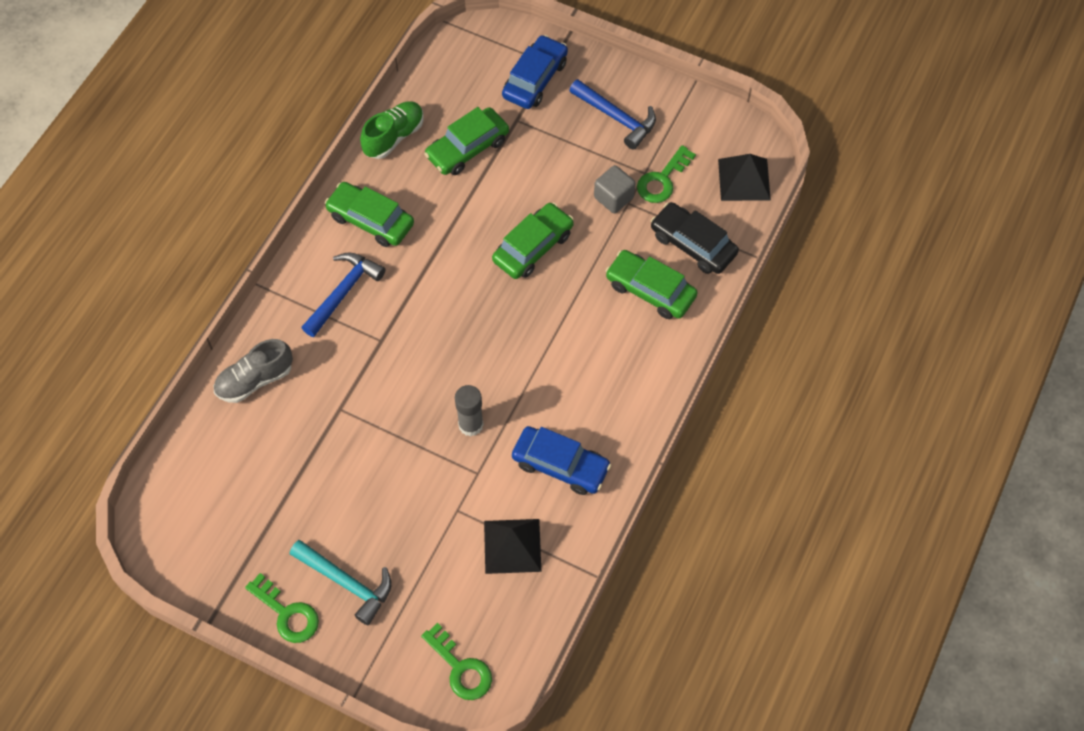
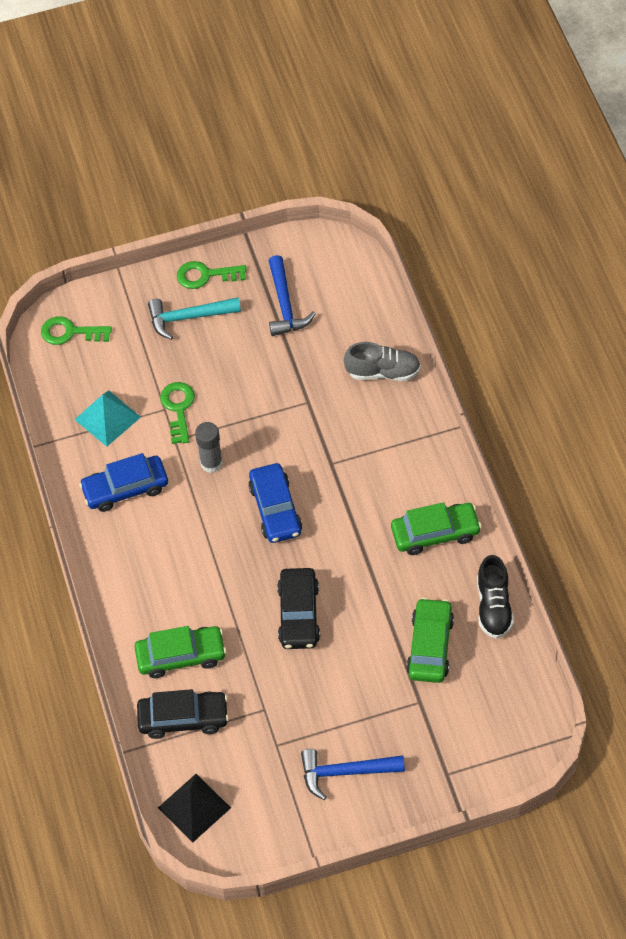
camera: 140 degrees right, 5 degrees down
grey shoe [214,339,293,403] -> grey shoe turned 75 degrees clockwise [344,342,421,381]
blue hammer [301,252,386,337] -> blue hammer moved to [269,255,316,336]
green shoe [360,102,424,159] -> black shoe [477,555,514,639]
black pyramid [484,519,541,574] -> turquoise pyramid [74,390,141,447]
green car [492,203,574,279] -> black car [277,568,320,649]
blue car [502,35,568,109] -> blue car moved to [248,463,302,543]
grey cube [594,165,636,213] -> none
green key [637,145,696,203] -> green key moved to [160,382,195,444]

